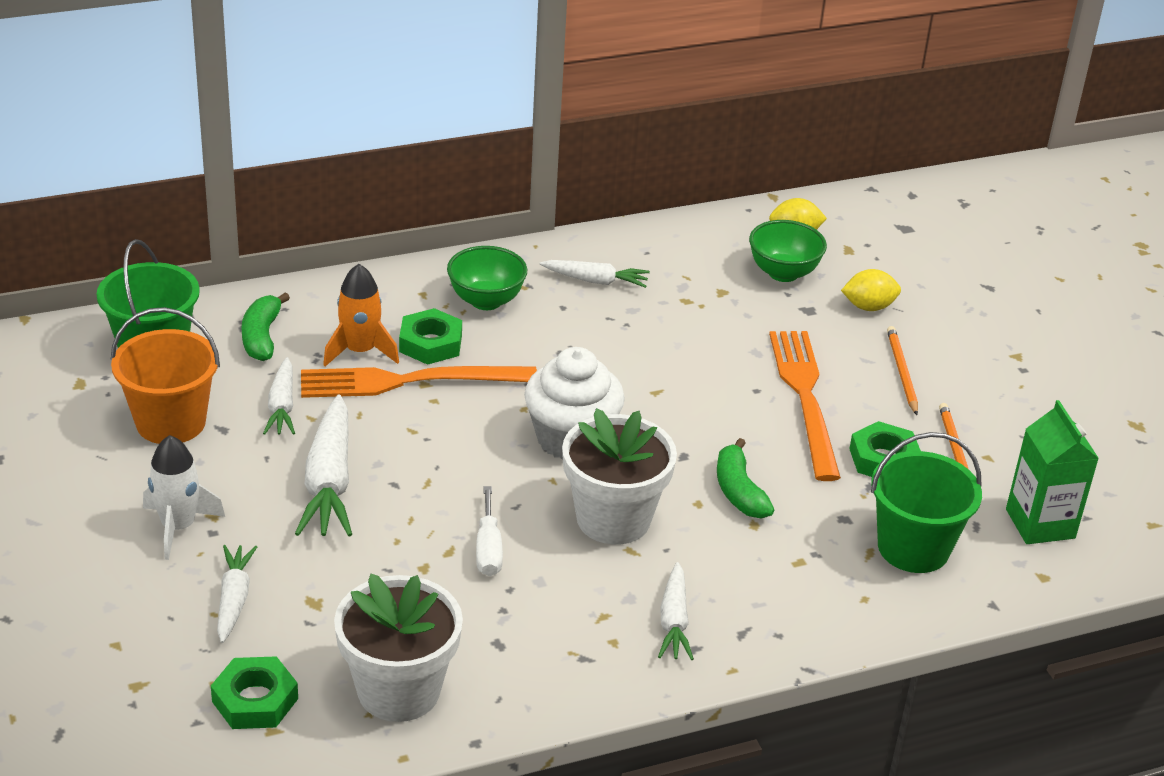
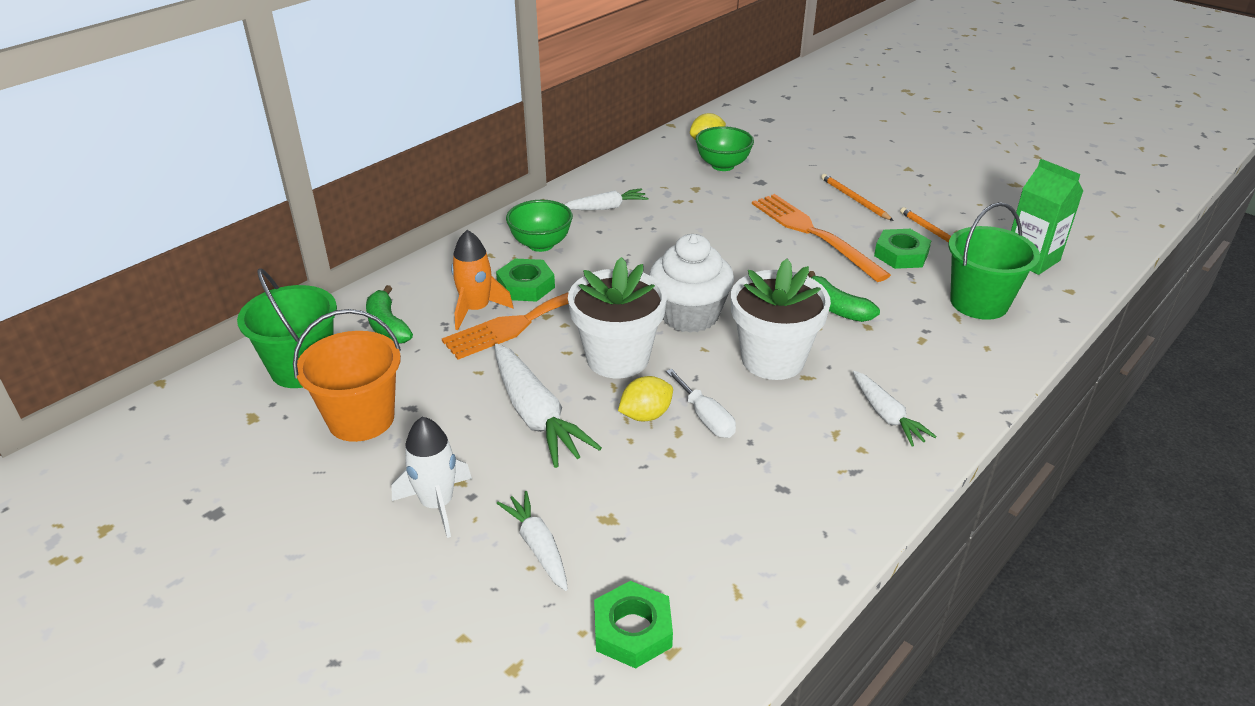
camera: 25 degrees left, 0 degrees up
white carrot [263,357,295,435] -> none
white flower pot [334,574,463,722] -> white flower pot moved to [568,257,667,378]
yellow lemon [841,269,901,311] -> yellow lemon moved to [618,376,673,421]

